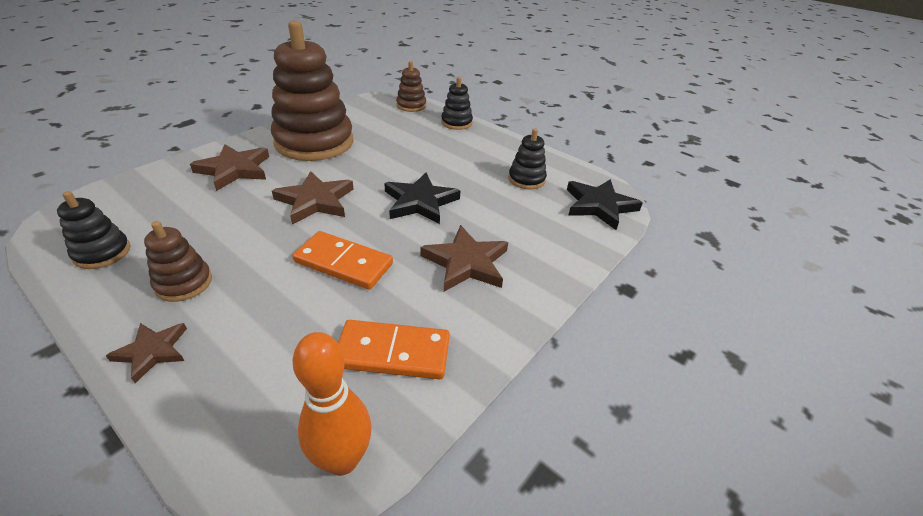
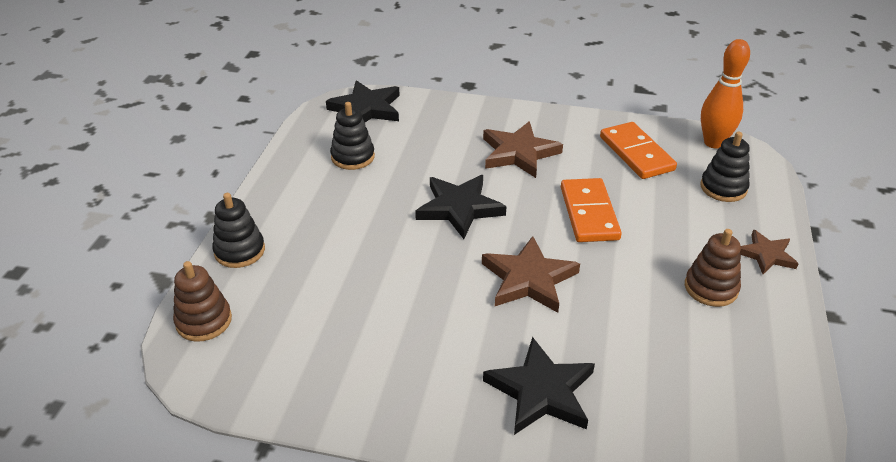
camera: 115 degrees left, 0 degrees up
black stacking toy [57,191,130,269] -> black stacking toy moved to [700,131,750,202]
brown star [190,144,269,191] -> black star [483,337,595,435]
brown stacking toy [271,21,354,161] -> none

